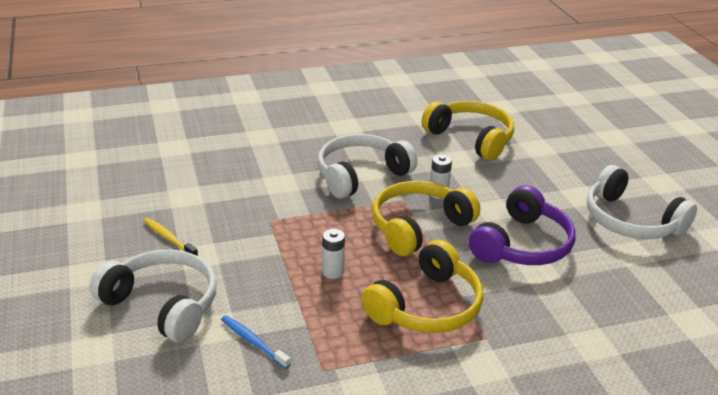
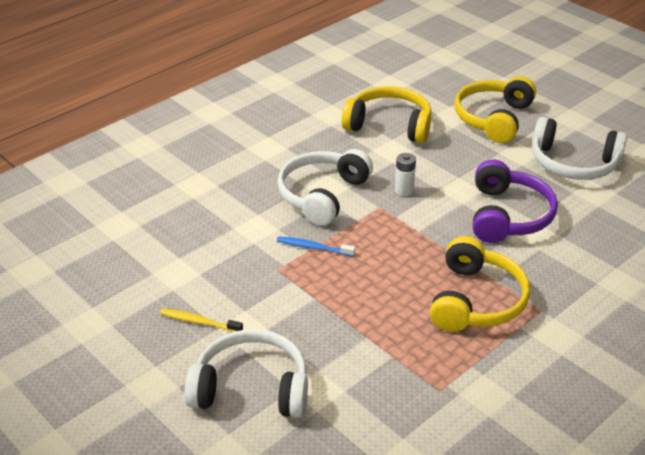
camera: 25 degrees left, 5 degrees up
blue toothbrush [221,316,291,369] -> blue toothbrush moved to [277,236,355,257]
white battery [322,229,345,279] -> none
yellow headphones [372,181,480,256] -> yellow headphones moved to [455,76,536,143]

